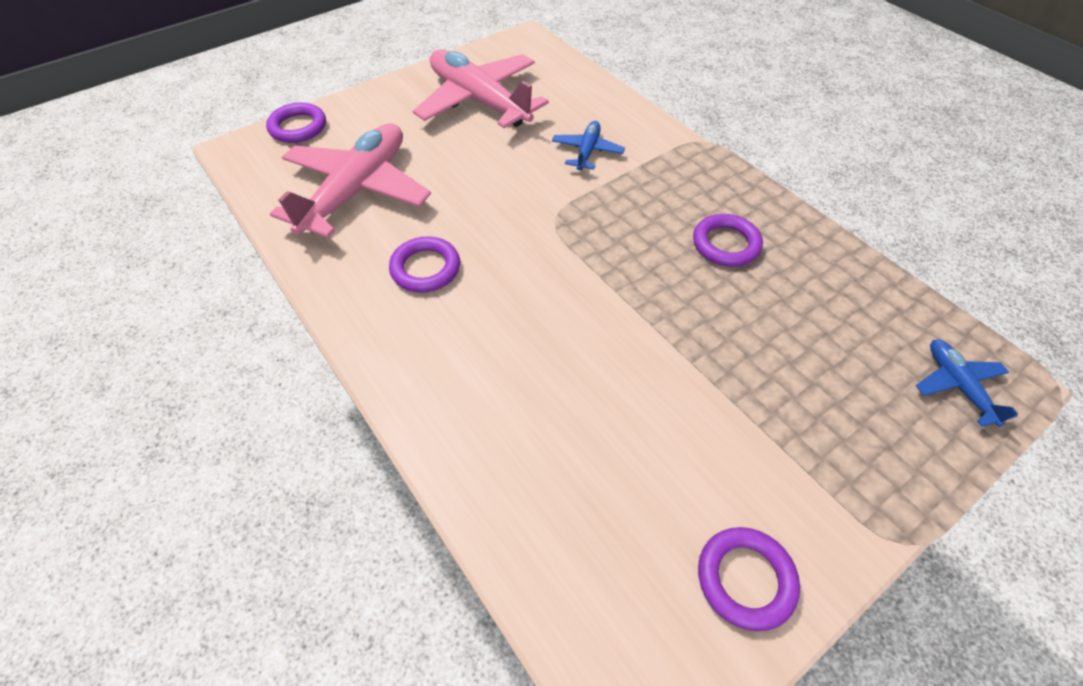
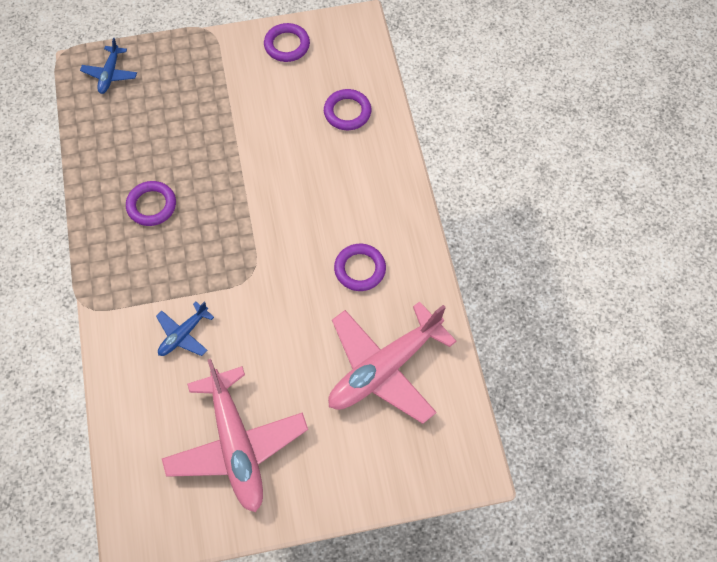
camera: 155 degrees left, 10 degrees up
purple ring [266,102,326,143] -> purple ring moved to [324,89,371,130]

